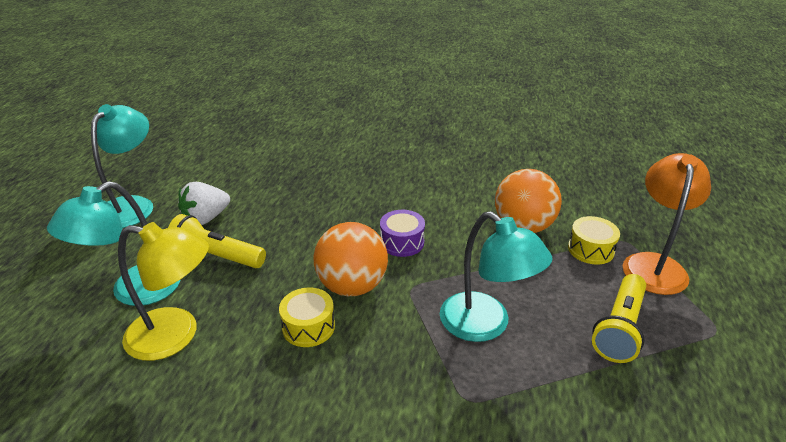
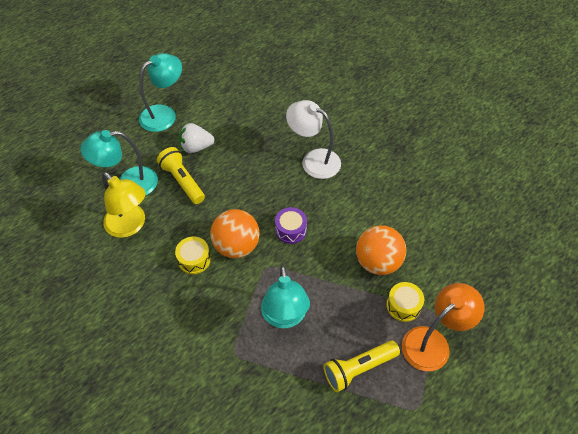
camera: 35 degrees right, 20 degrees up
none -> white lamp [286,100,341,179]

